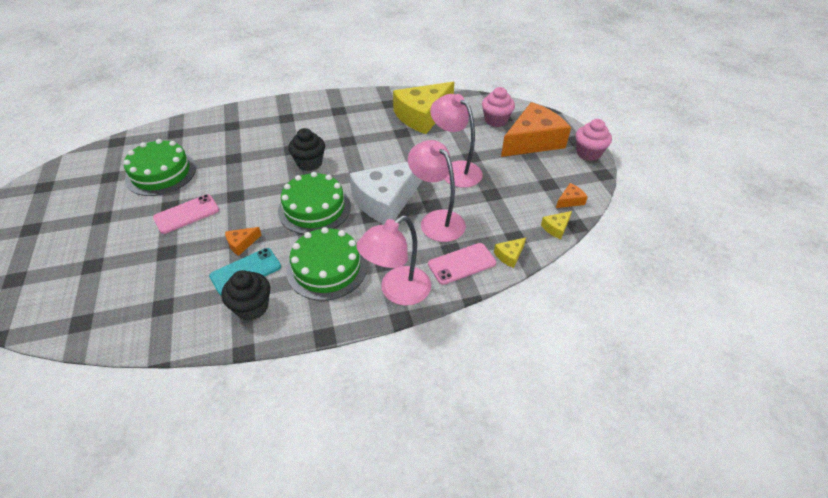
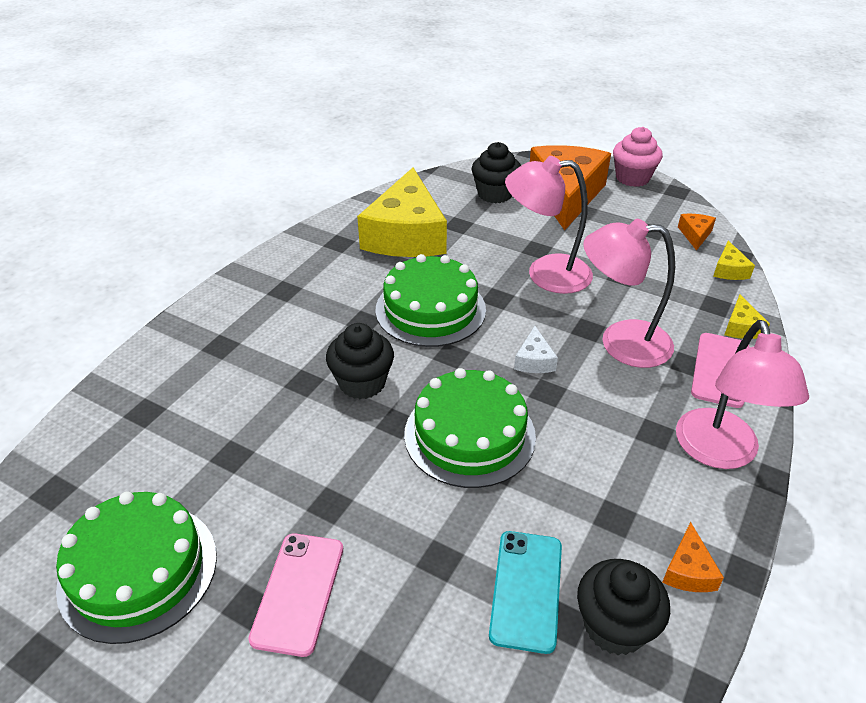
camera: 45 degrees left, 5 degrees down
orange cheese [225,227,261,256] -> orange cheese moved to [662,522,724,592]
green cake [286,227,367,301] -> green cake moved to [375,254,486,347]
white cheese [349,162,423,224] -> white cheese [514,326,558,373], size x0.40
pink cupcake [482,87,515,127] -> black cupcake [472,142,521,204]

